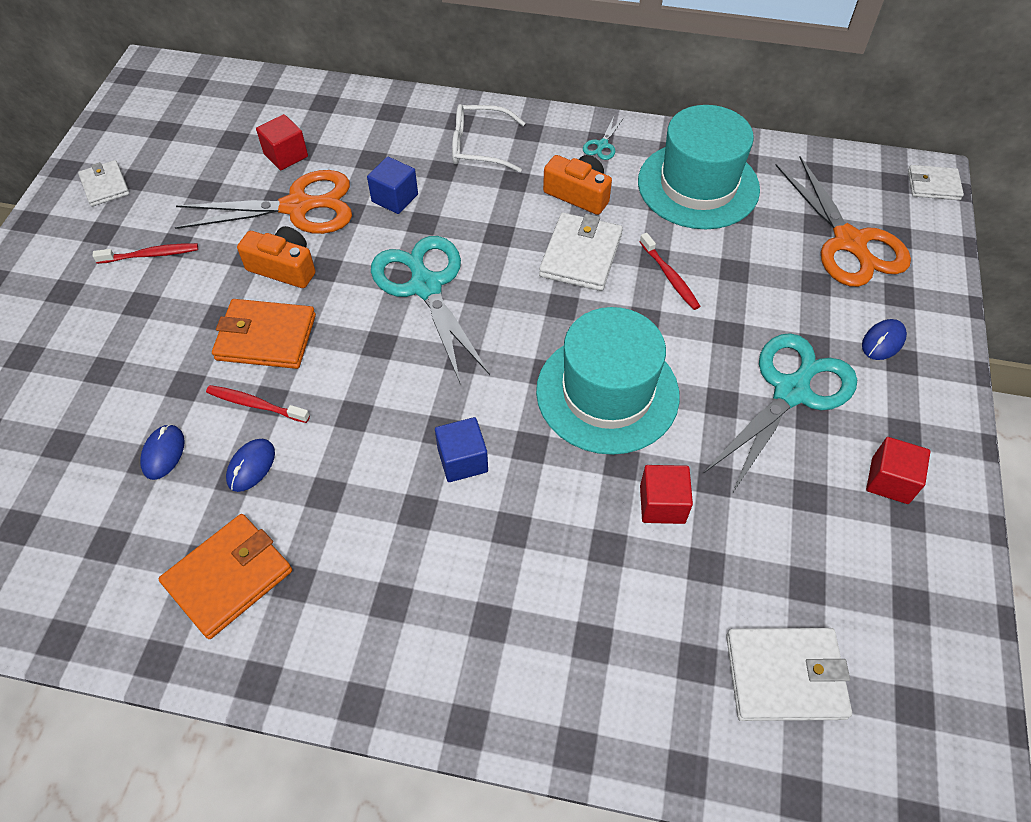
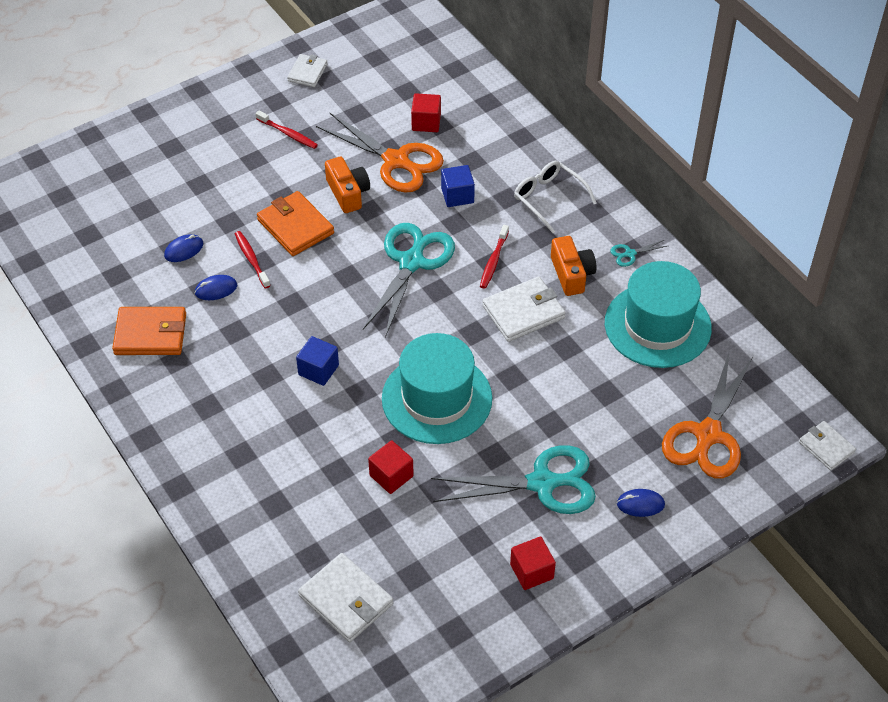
camera: 45 degrees right, 5 degrees down
red toothbrush [640,233,701,310] -> red toothbrush moved to [480,225,509,289]

